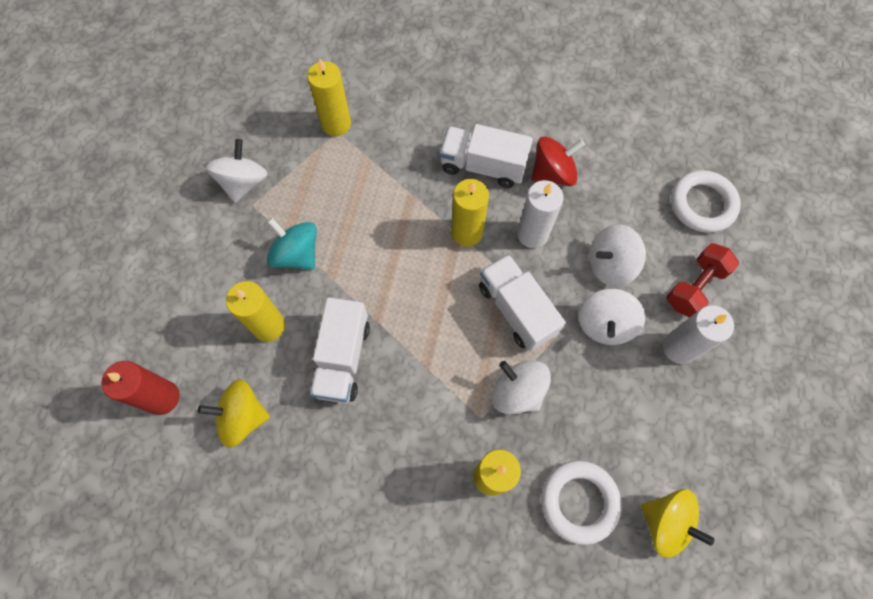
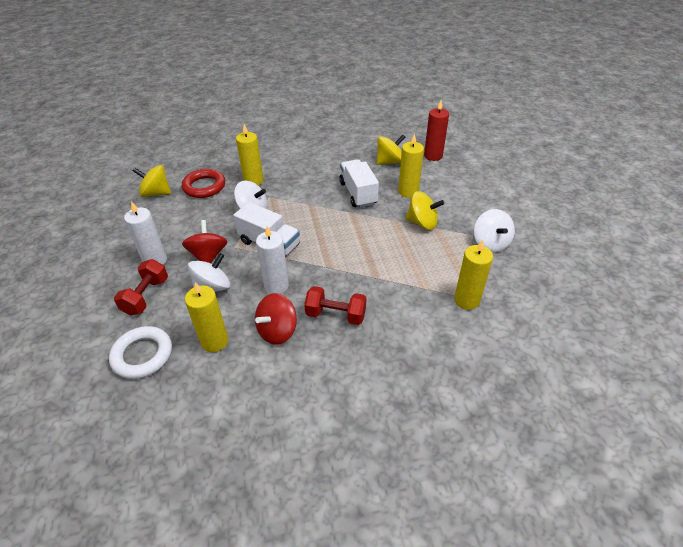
camera: 155 degrees right, 25 degrees down
turquoise spinning top [267,218,317,270] -> yellow spinning top [406,191,444,230]
white truck [440,124,533,188] -> red dumbbell [304,286,367,325]
yellow candle [451,179,489,247] -> yellow candle moved to [185,282,228,352]
white ring [541,461,622,545] -> red ring [182,169,225,198]
white spinning top [579,289,645,345] -> red spinning top [182,220,227,263]

